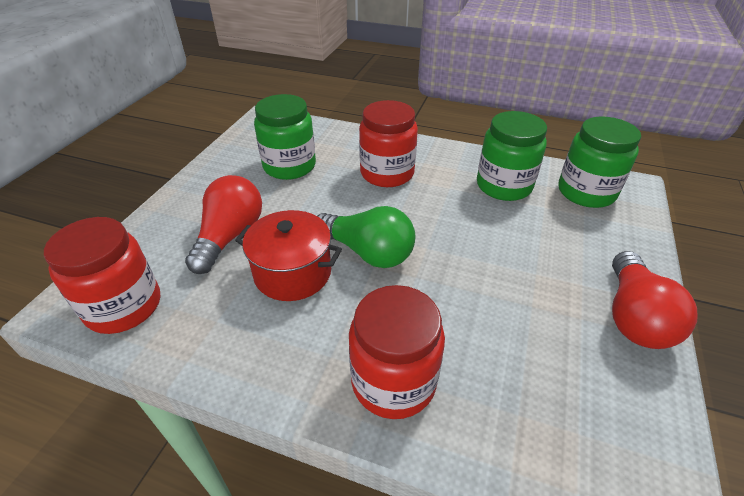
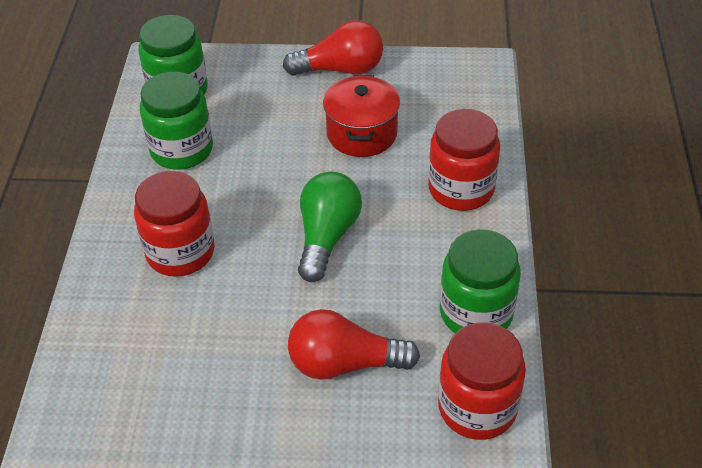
camera: 105 degrees left, 5 degrees up
red pot [235,210,342,301] -> red pot moved to [323,75,400,157]
green jar [254,94,316,180] -> green jar moved to [440,229,521,333]

